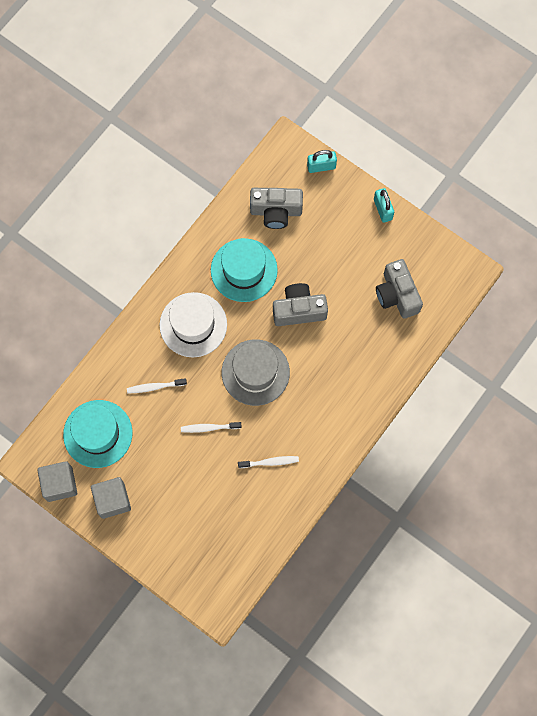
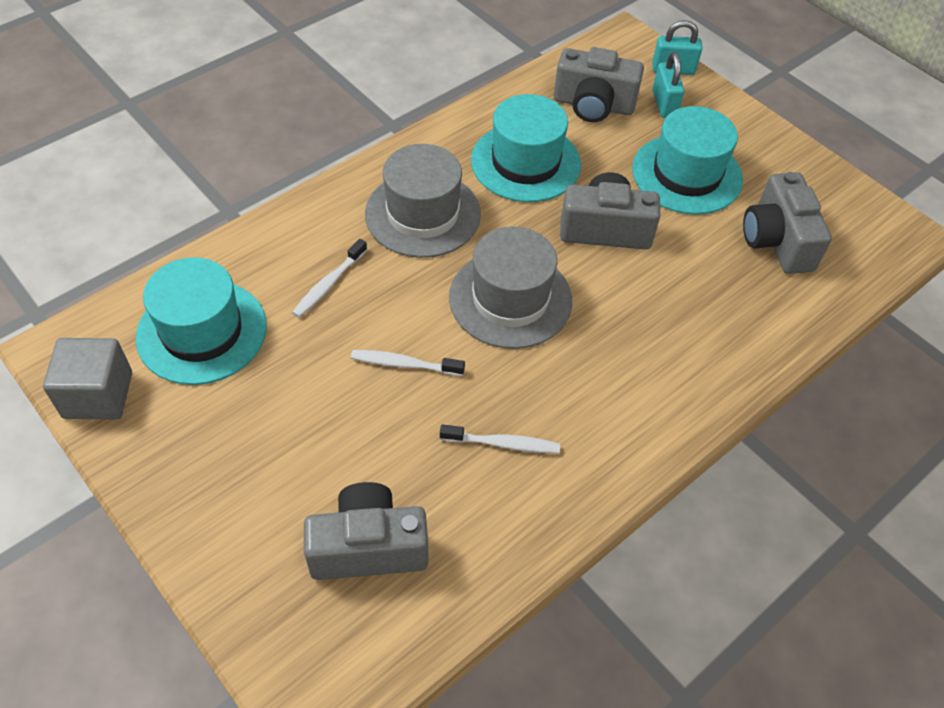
camera: 10 degrees right, 20 degrees down
grey cube [91,477,131,519] -> none
white toothbrush [127,378,187,394] -> white toothbrush turned 60 degrees counterclockwise [292,239,367,318]
white hat [160,292,227,357] -> grey hat [365,144,481,258]
turquoise padlock [374,188,394,223] -> turquoise padlock moved to [653,52,684,118]
none -> grey camera [304,482,428,580]
none -> turquoise hat [632,106,743,215]

